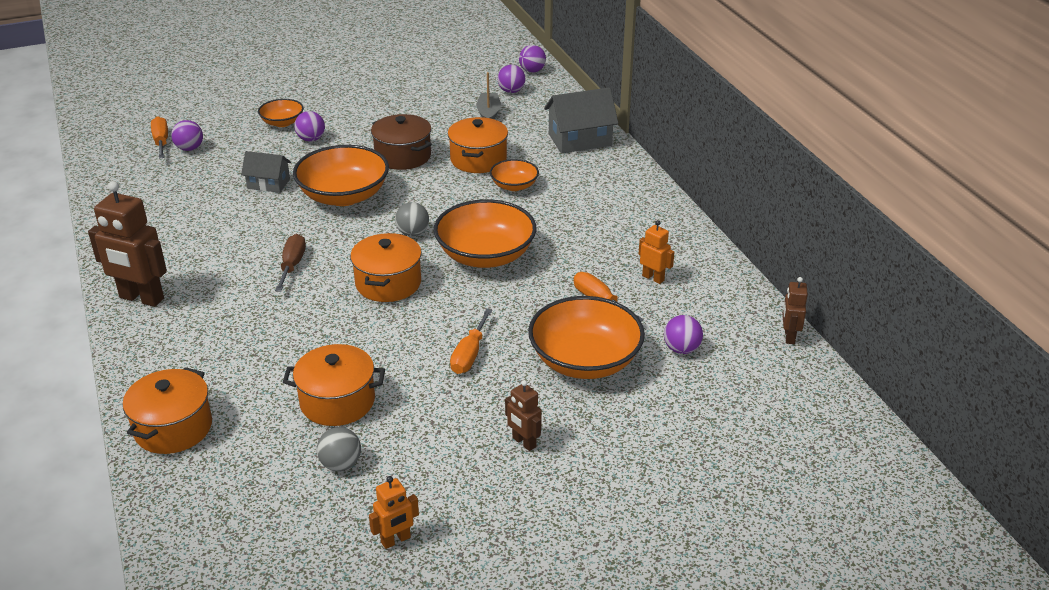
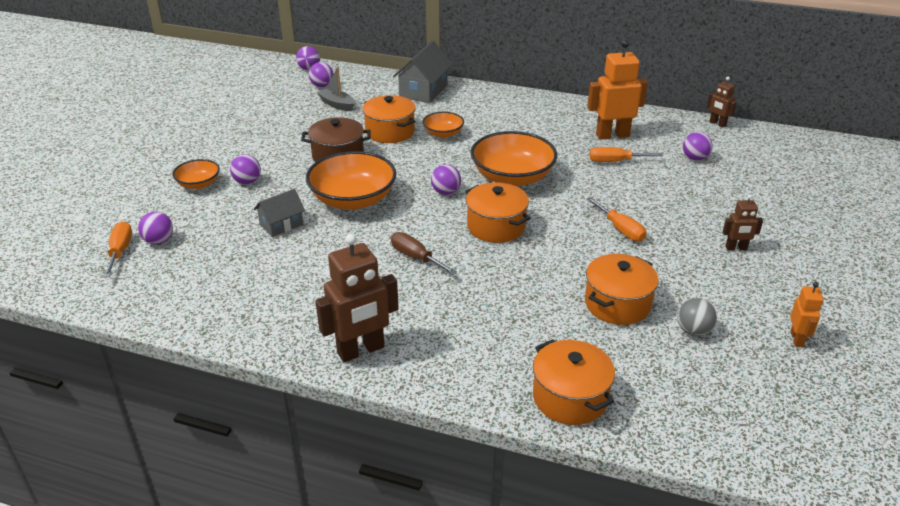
camera: 50 degrees left, 0 degrees up
orange screwdriver [151,116,168,159] -> orange screwdriver turned 60 degrees clockwise [103,222,132,277]
grey ball [395,202,429,236] -> purple ball [431,164,461,195]
orange bowl [528,296,645,379] -> none
orange robot [639,220,675,284] -> orange robot [587,40,648,140], size x1.92

